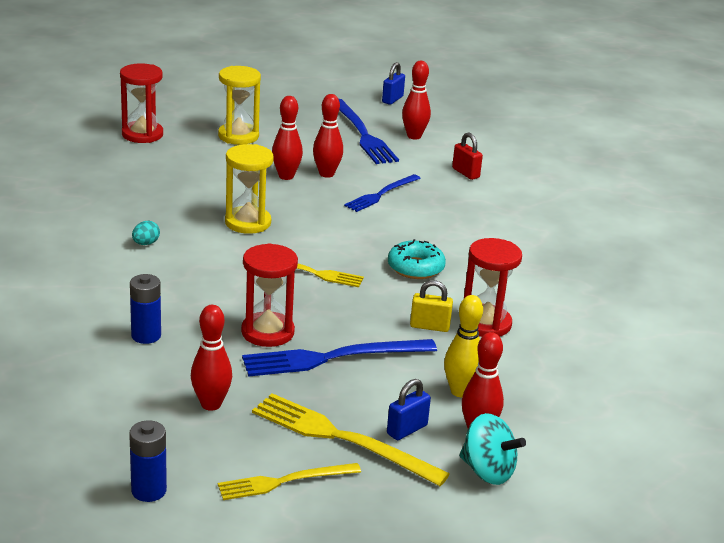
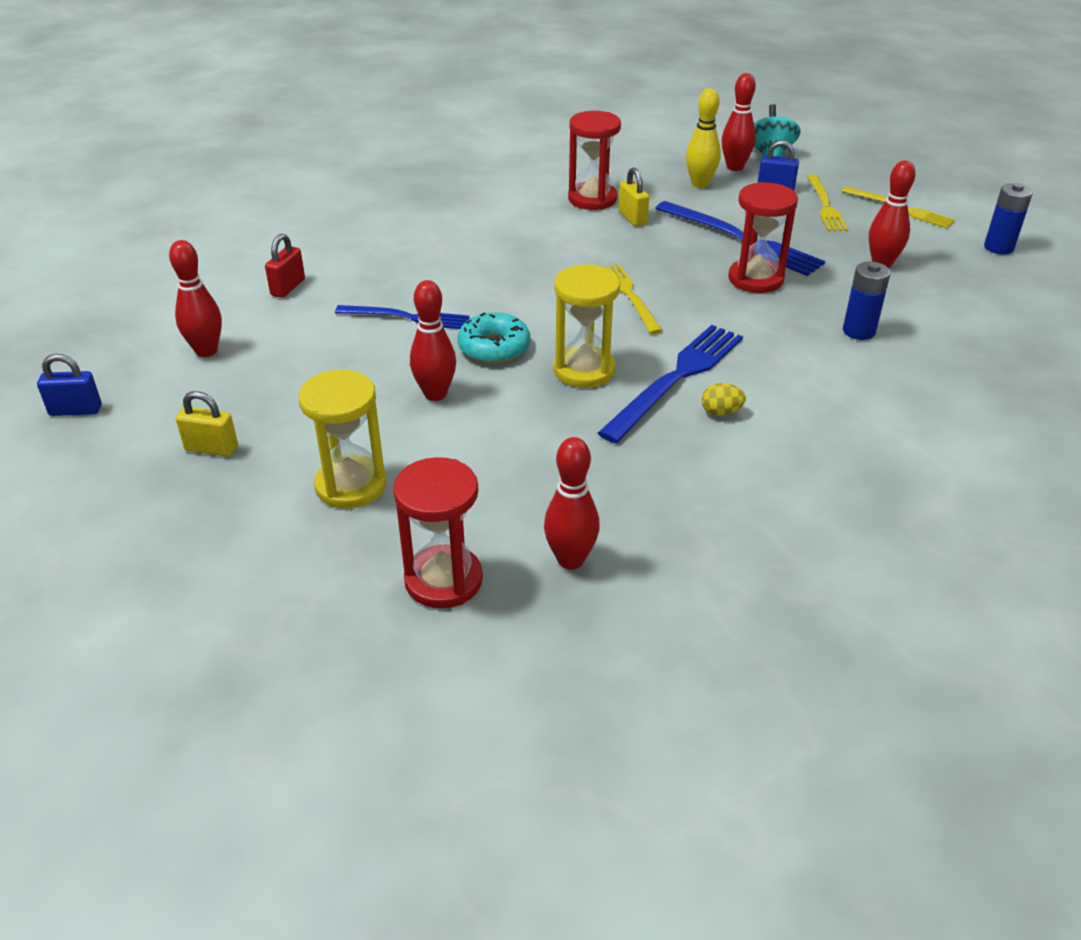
camera: 120 degrees left, 10 degrees up
turquoise egg [132,221,160,245] -> yellow egg [702,383,746,416]
yellow fork [252,393,450,486] -> yellow fork [807,175,848,231], size x0.64
red bowling pin [313,94,343,178] -> red bowling pin moved to [544,437,600,569]
blue fork [339,99,399,164] -> blue fork moved to [598,325,743,443]
turquoise donut [388,239,446,279] -> turquoise donut moved to [458,312,530,364]
none -> yellow padlock [176,391,238,457]

